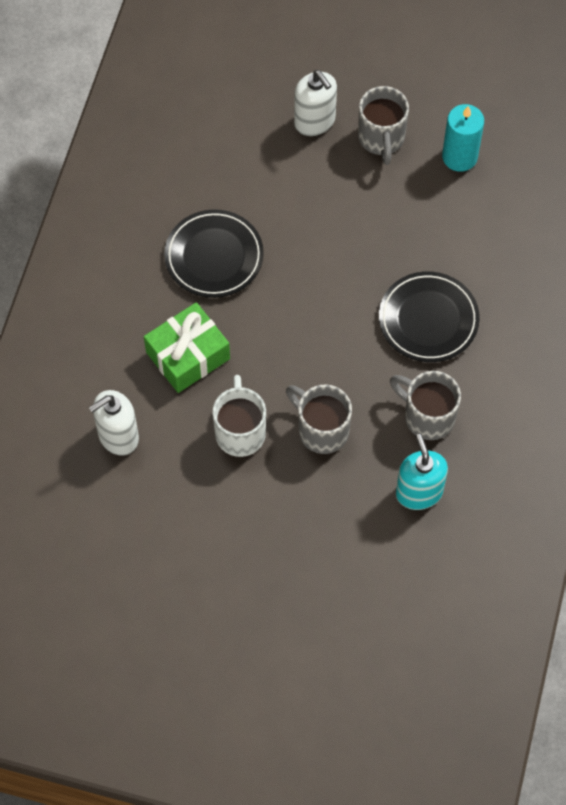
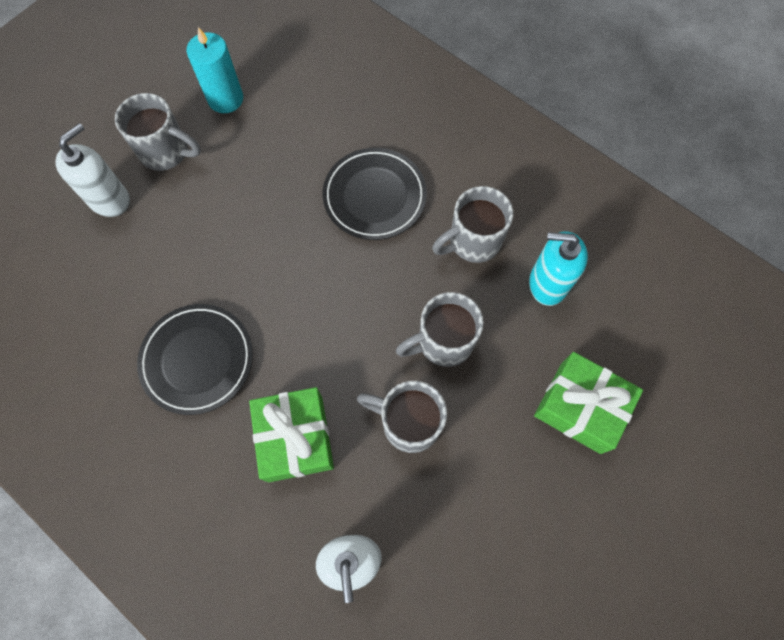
camera: 65 degrees left, 5 degrees up
white mug [212,375,266,457] -> grey mug [357,381,447,453]
white soap dispenser [294,70,337,136] -> white soap dispenser turned 45 degrees counterclockwise [55,123,130,217]
none -> green gift [534,352,643,454]

